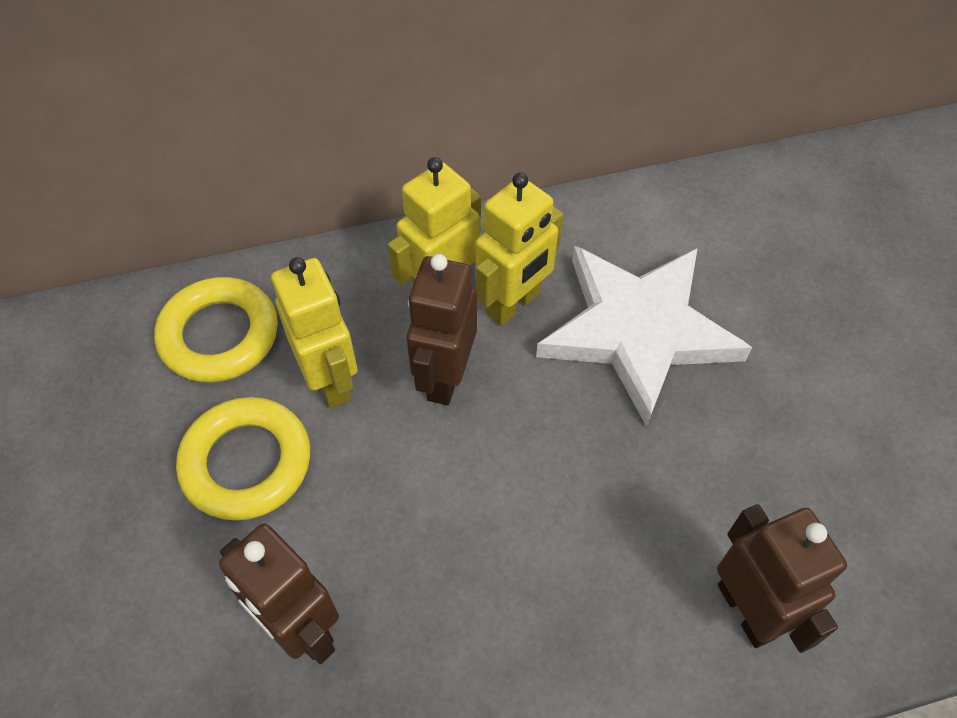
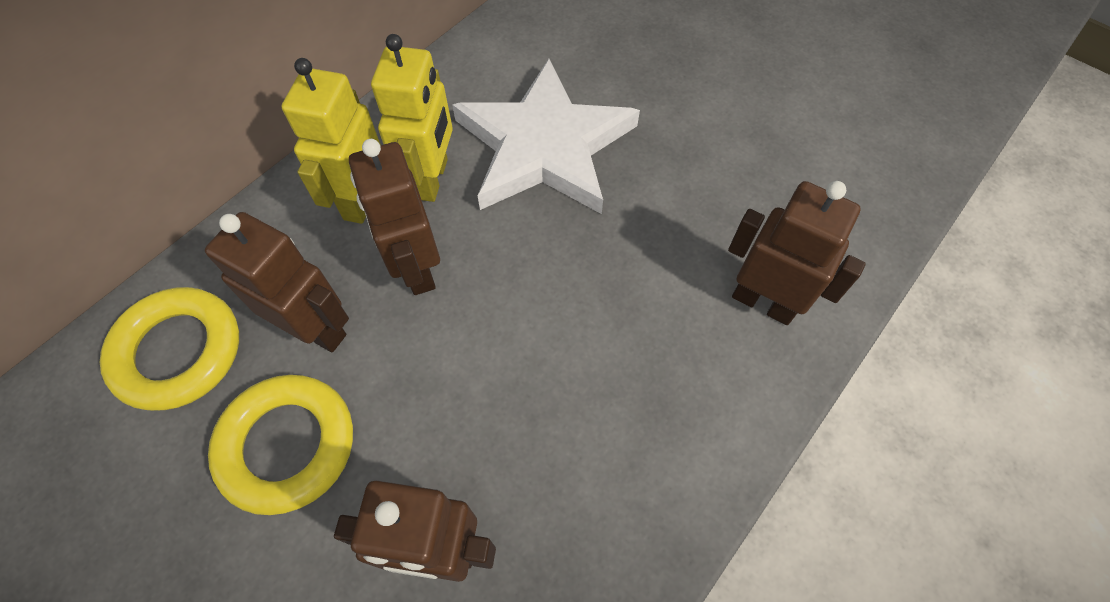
camera: 35 degrees left, 5 degrees up
yellow robot [271,257,358,408] -> brown robot [205,212,349,352]

